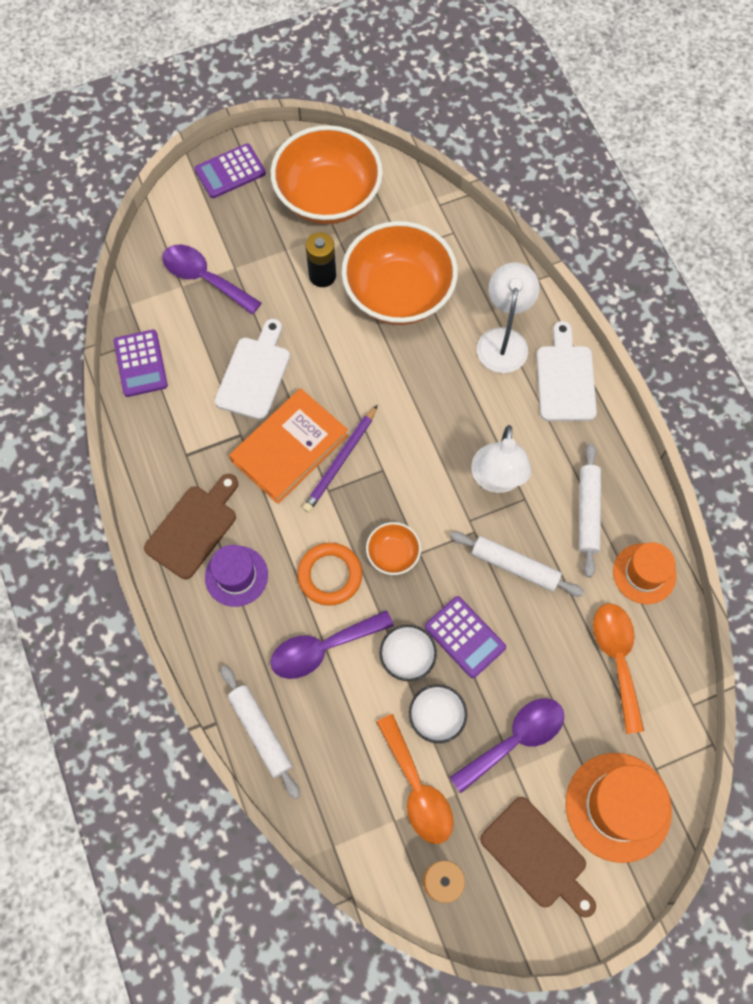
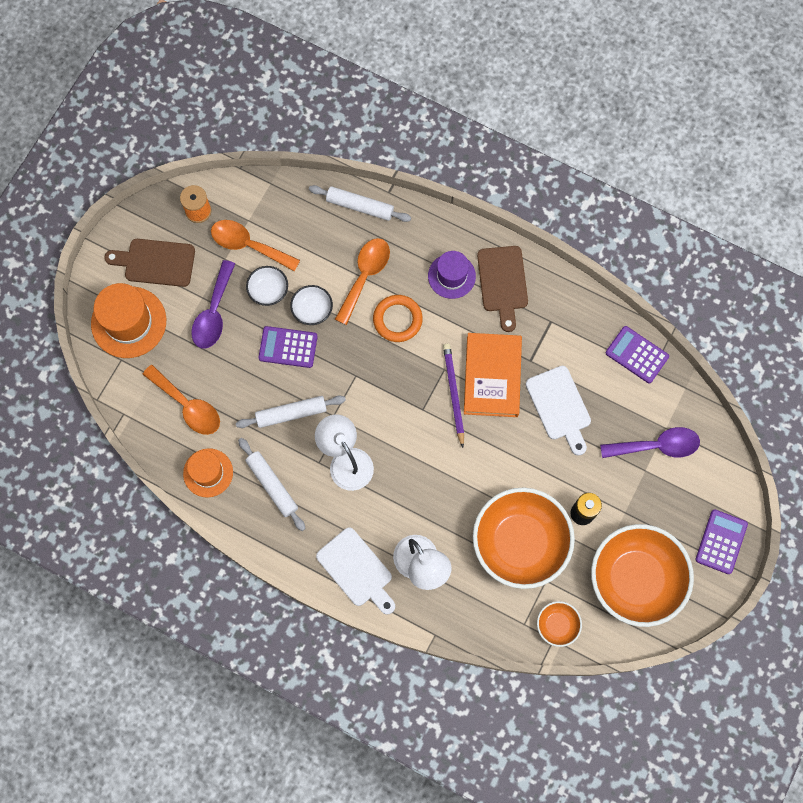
camera: 140 degrees right, 5 degrees up
purple spoon [270,610,394,679] -> orange spoon [335,238,390,325]
orange bowl [366,522,421,575] -> orange bowl moved to [537,601,582,647]

